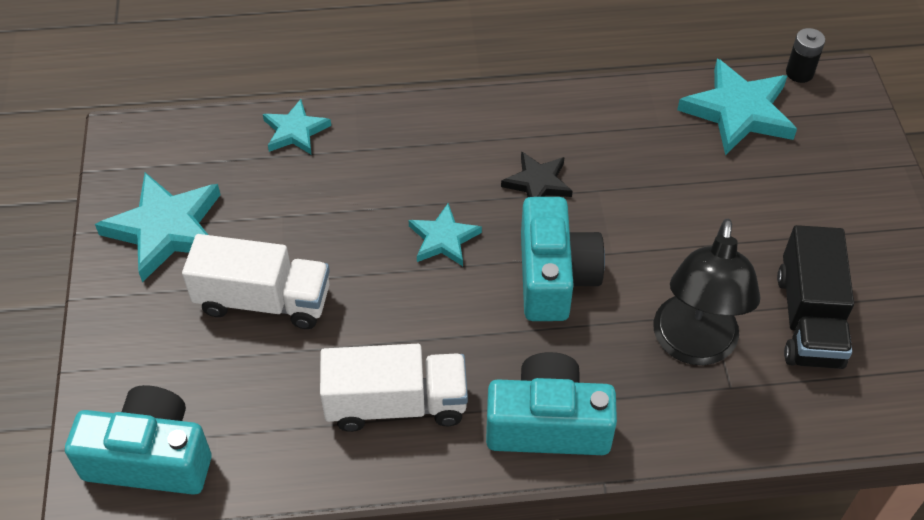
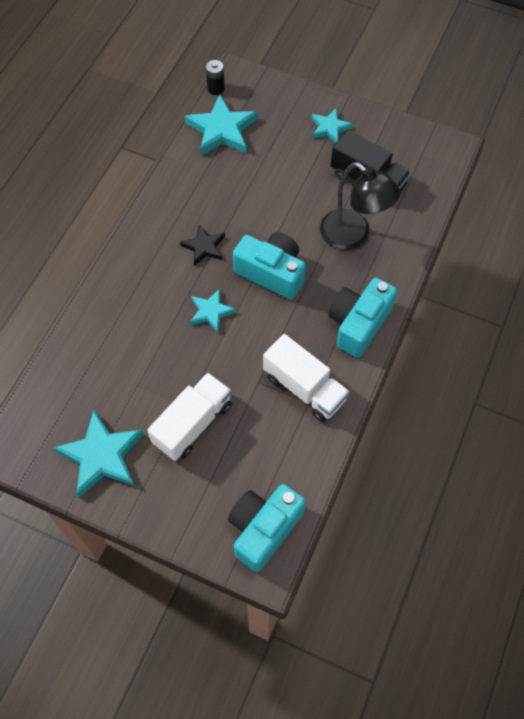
camera: 60 degrees left, 10 degrees up
turquoise star [263,99,331,154] -> turquoise star moved to [312,108,353,143]
white truck [320,344,468,432] -> white truck turned 105 degrees clockwise [263,334,350,422]

